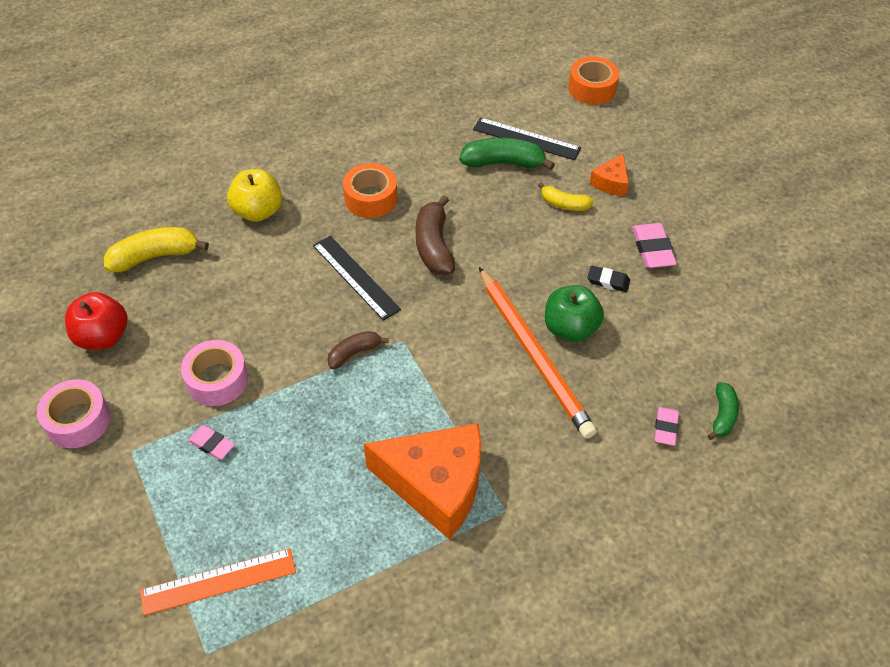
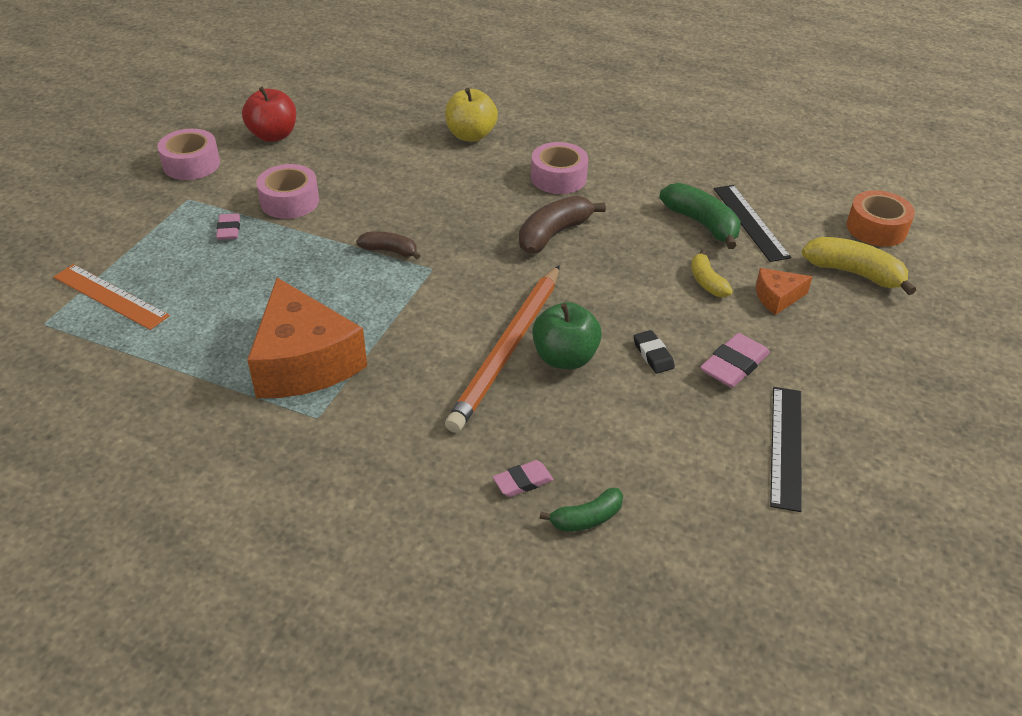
camera: 50 degrees right, 10 degrees down
yellow banana [104,227,209,272] -> yellow banana moved to [802,237,916,295]
black ruler [313,236,401,321] -> black ruler moved to [770,387,802,512]
orange tape [343,163,397,218] -> pink tape [531,142,588,194]

